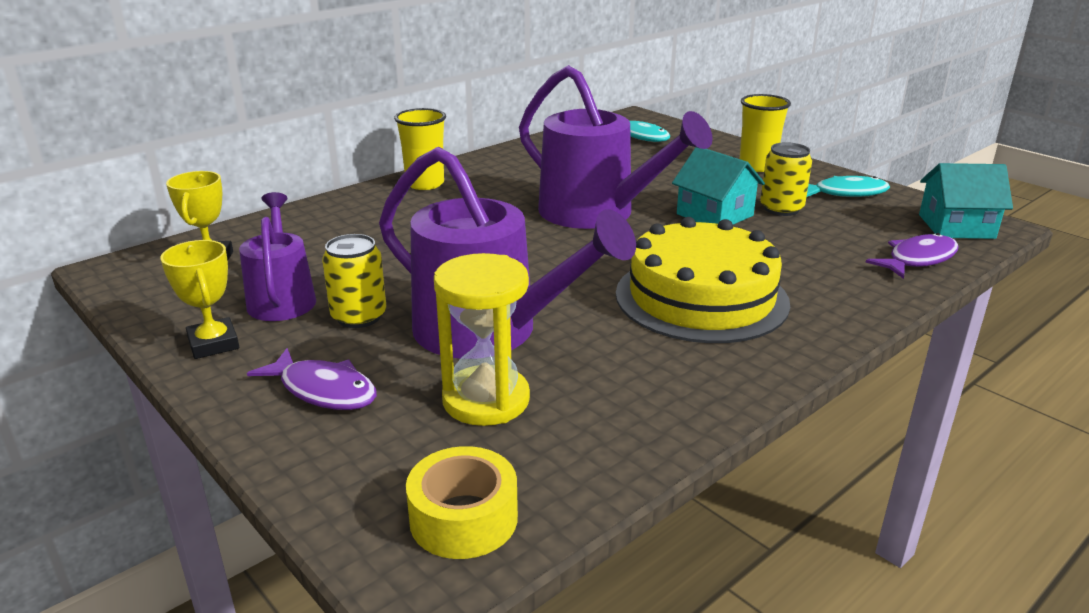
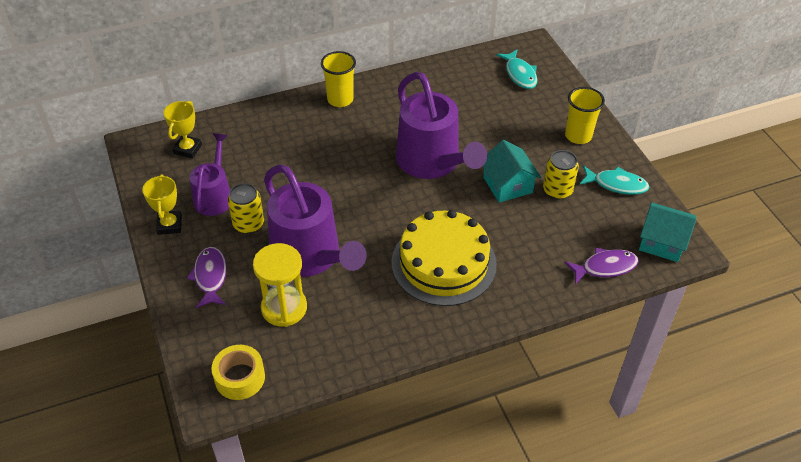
camera: 20 degrees right, 20 degrees up
purple fish [247,348,377,410] -> purple fish turned 150 degrees counterclockwise [187,247,227,308]

